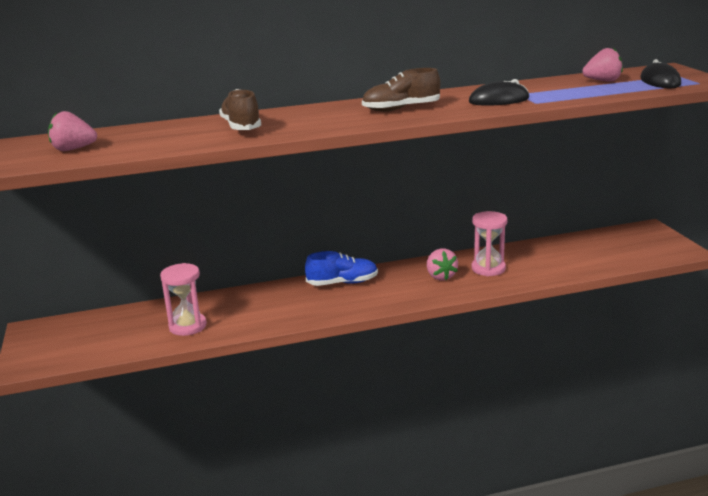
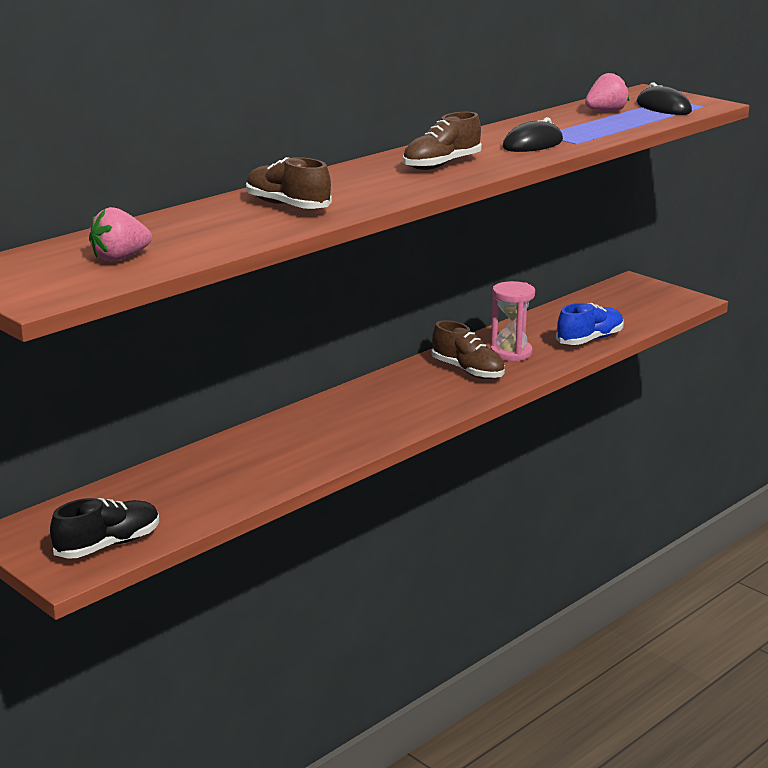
camera: 30 degrees left, 0 degrees up
pink hourglass [160,263,207,336] -> none
blue shoe [305,251,378,286] -> blue shoe moved to [556,303,624,345]
pink strawberry [427,248,458,280] -> brown shoe [432,320,505,379]
none -> black shoe [50,498,159,559]

